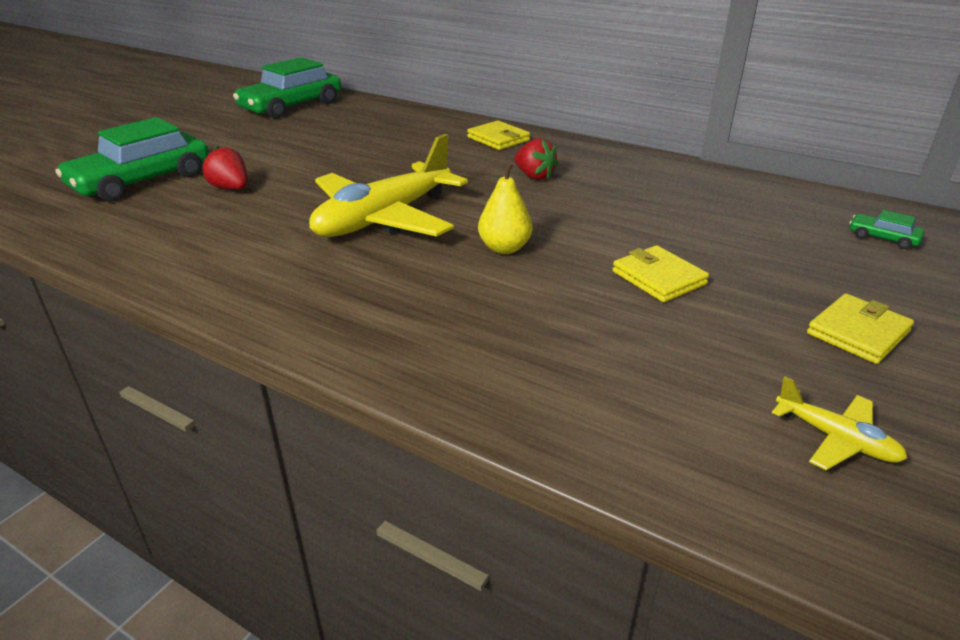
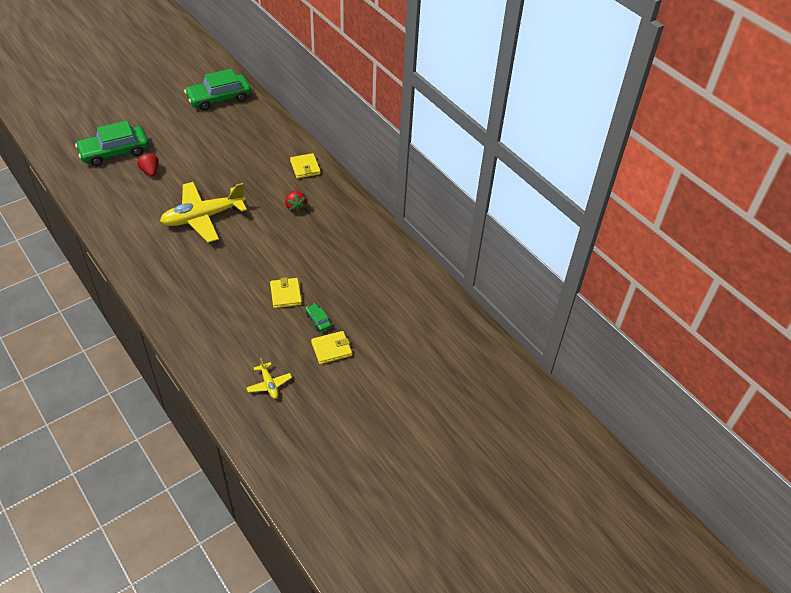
camera: 20 degrees right, 15 degrees up
yellow pear [478,161,533,254] -> none
green car [849,210,925,249] -> green car moved to [305,304,331,332]

